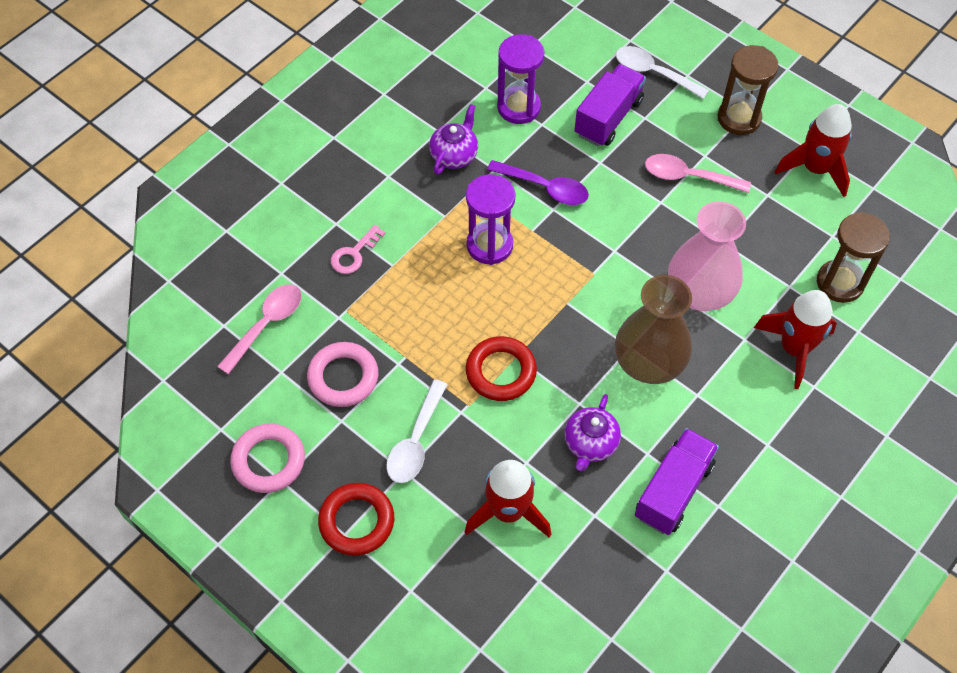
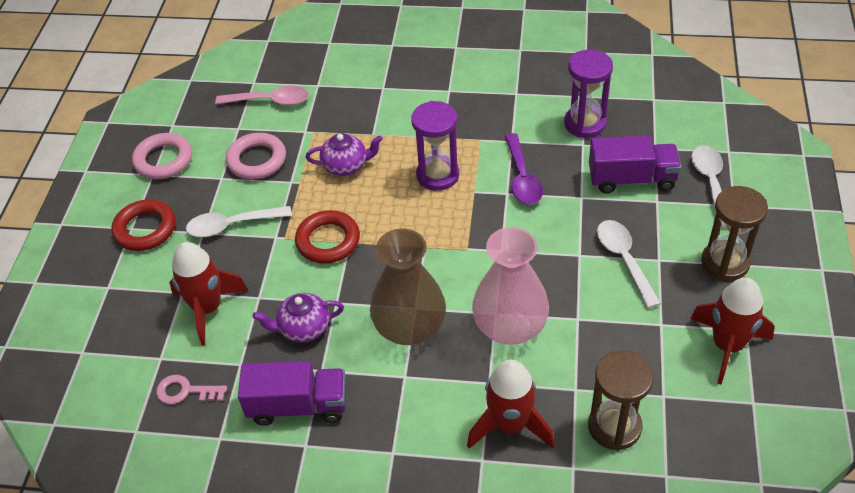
camera: 60 degrees right, 10 degrees down
pink key [331,225,385,274] -> pink key moved to [156,375,227,404]
purple teapot [429,104,478,175] -> purple teapot moved to [306,133,383,176]
pink spoon [645,154,751,193] -> white spoon [597,220,661,308]

